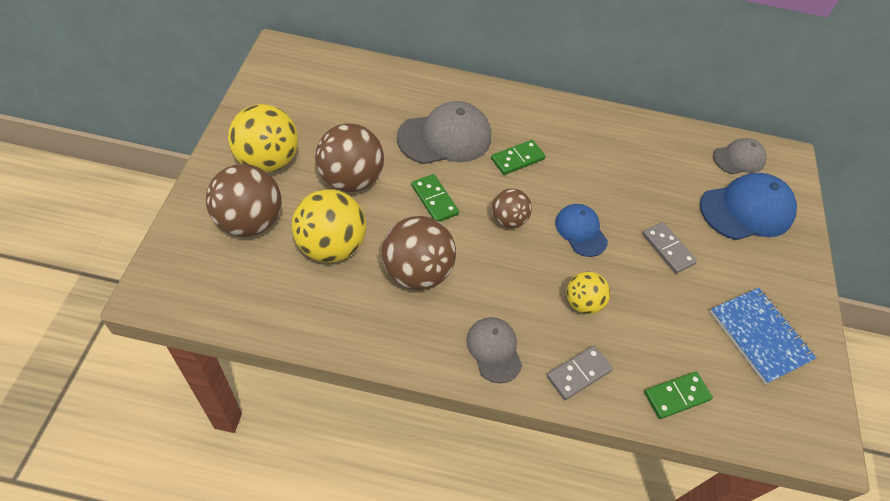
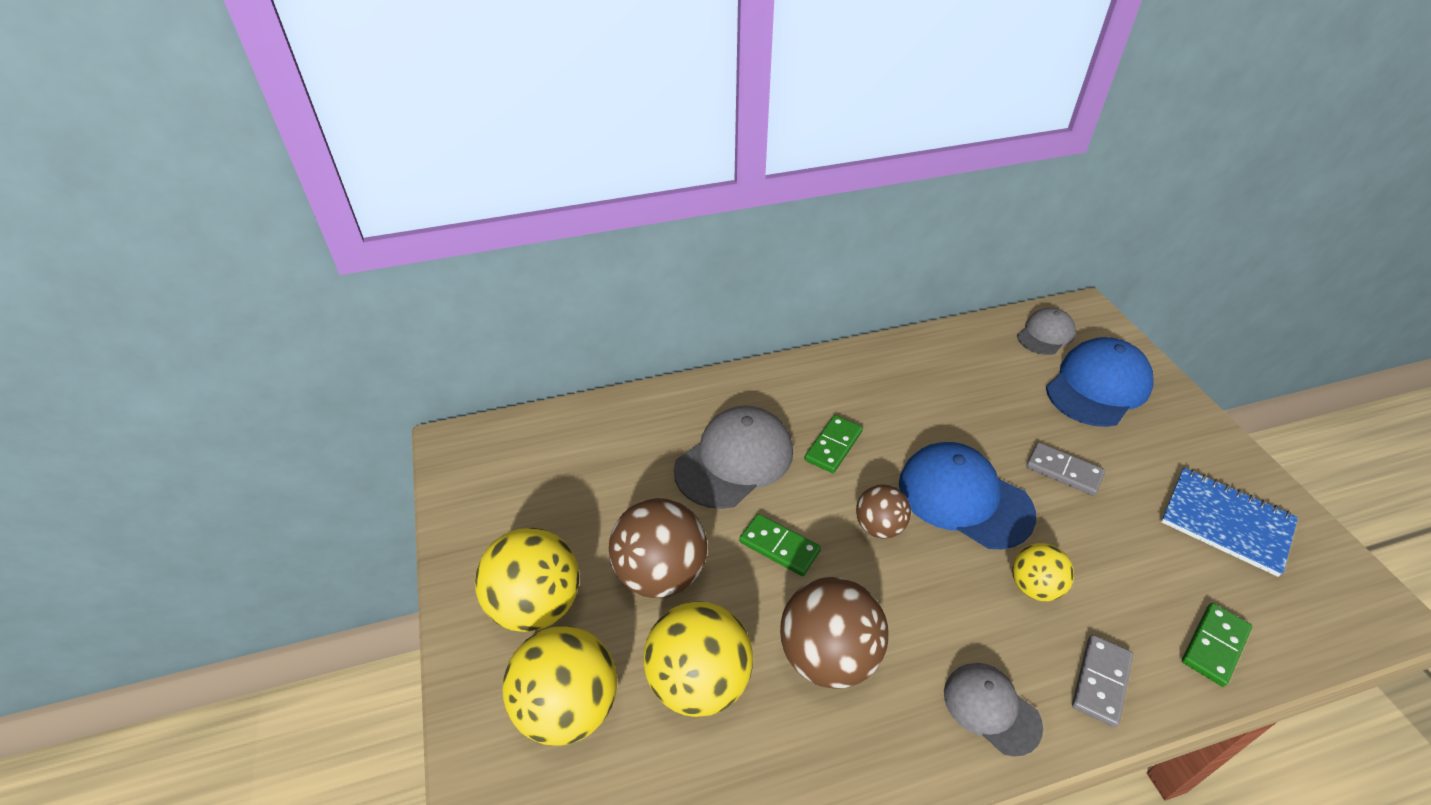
camera: 20 degrees left, 10 degrees down
brown ball [206,164,282,237] -> yellow ball [502,626,617,745]
blue cap [555,204,608,257] -> blue cap [899,442,1036,549], size x1.69

